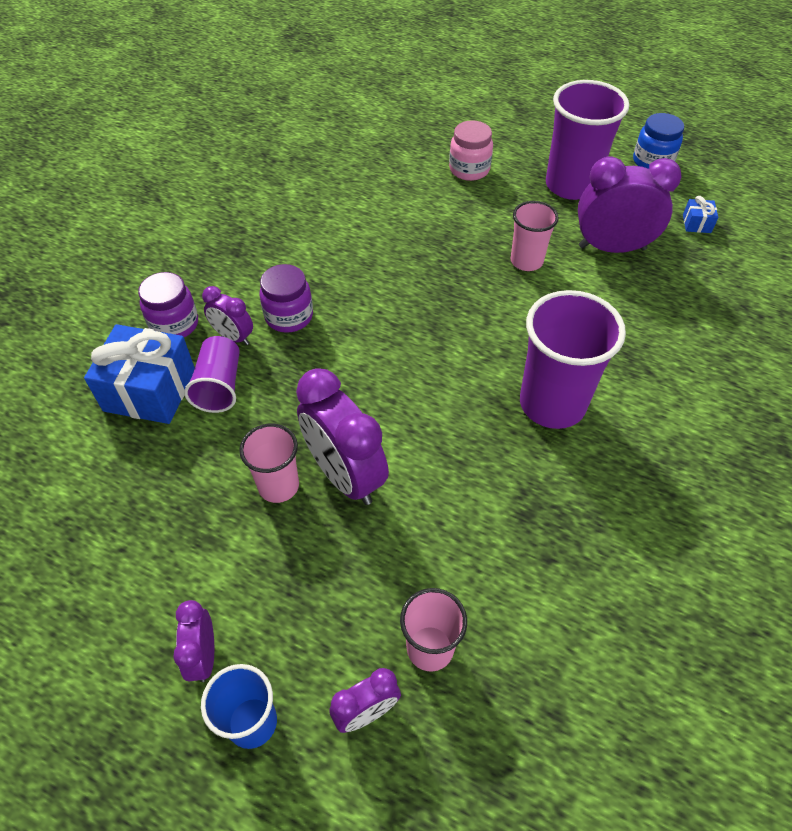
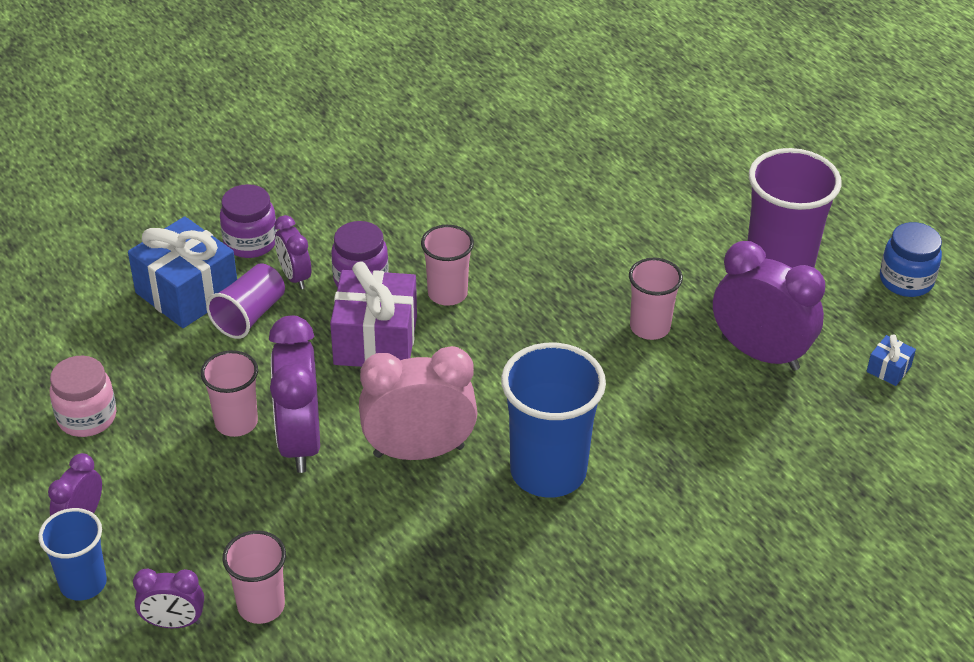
camera: 30 degrees right, 10 degrees down
pink jar [449,120,493,181] -> pink jar moved to [50,356,117,437]
purple cup [520,290,626,429] -> blue cup [501,343,606,498]
none -> purple gift [330,262,417,367]
none -> pink clock [359,346,478,460]
none -> pink cup [421,225,474,306]

